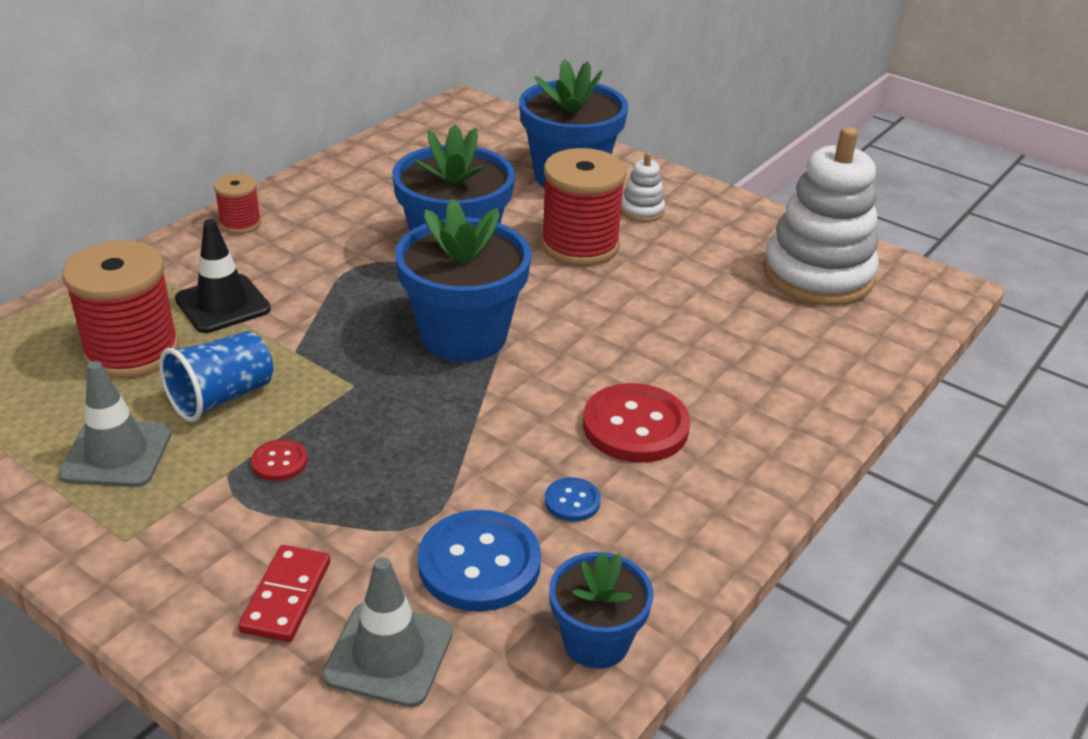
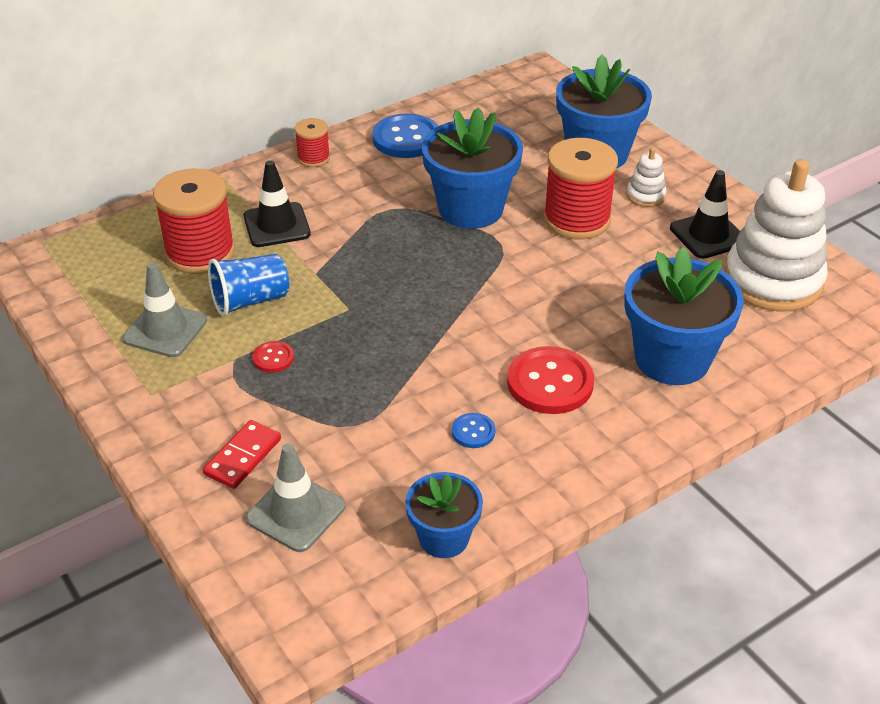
camera: 20 degrees right, 5 degrees up
blue flower pot [395,199,532,362] -> blue flower pot moved to [624,247,744,385]
blue button [418,510,541,612] -> blue button moved to [372,114,438,158]
none -> black traffic cone [670,170,740,259]

